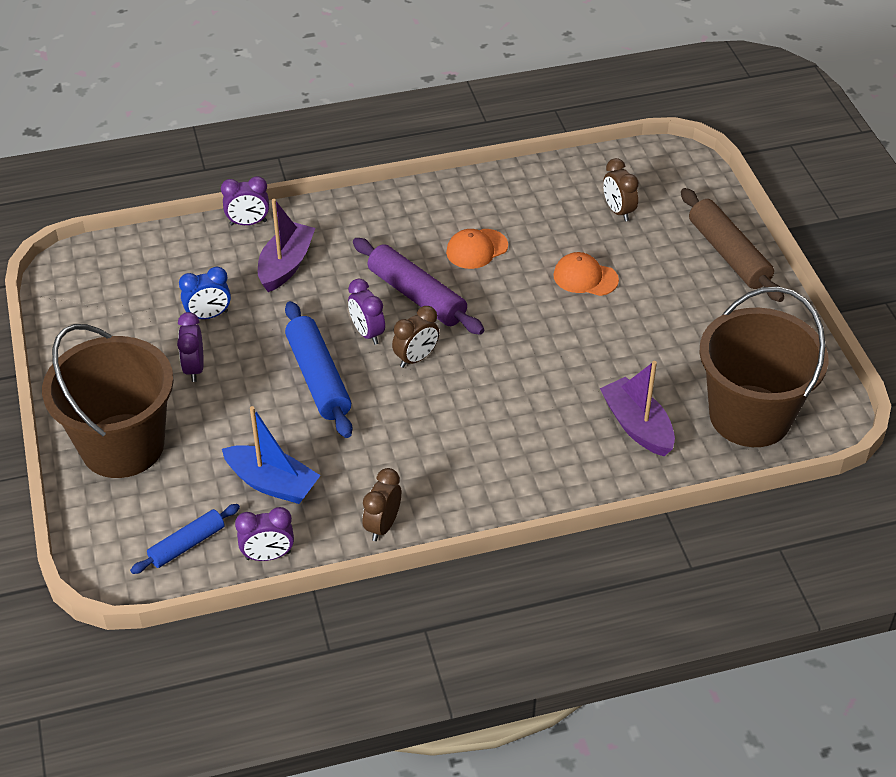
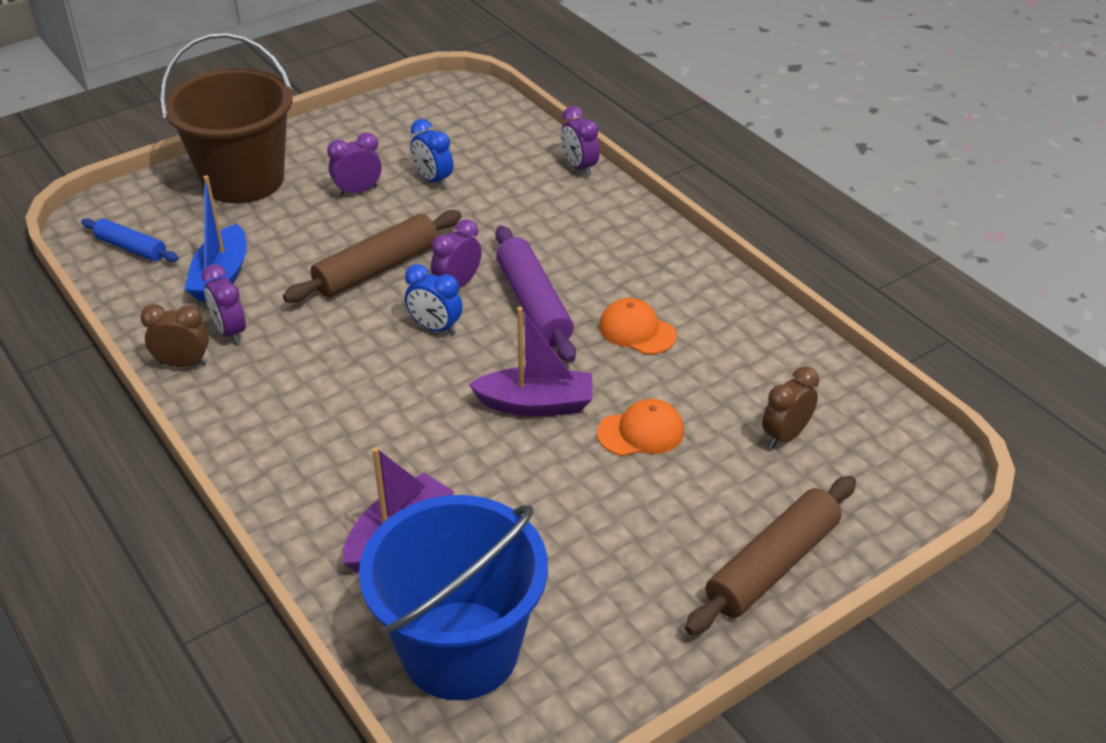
camera: 70 degrees right, 5 degrees down
purple clock [235,507,294,561] -> purple clock moved to [202,264,246,344]
purple boat [258,199,315,292] -> purple boat moved to [469,307,592,416]
blue rolling pin [285,301,352,438] -> brown rolling pin [283,210,461,303]
purple rolling pin [353,238,484,335] -> purple rolling pin turned 45 degrees counterclockwise [495,226,576,363]
brown clock [392,306,439,368] -> blue clock [405,264,463,335]
orange cap [553,252,619,296] -> orange cap turned 75 degrees clockwise [597,399,684,456]
brown bucket [700,287,829,447] -> blue bucket [359,495,548,700]

